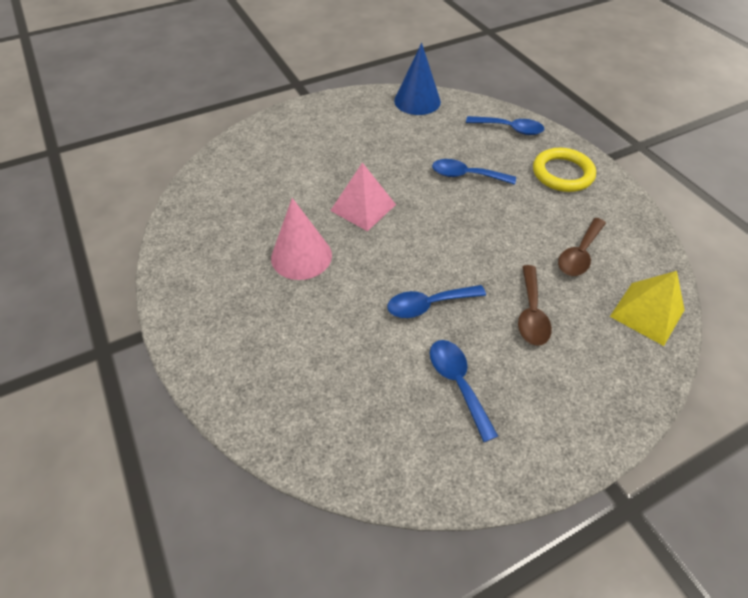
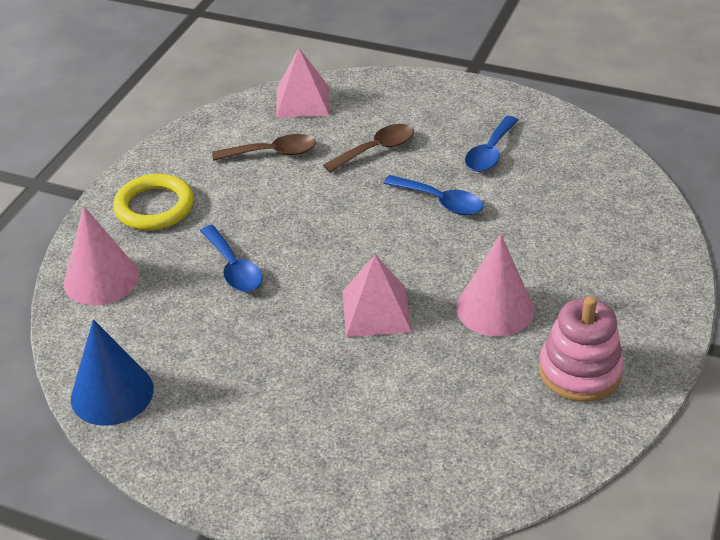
camera: 130 degrees left, 10 degrees down
blue spoon [466,116,544,135] -> pink cone [64,206,139,305]
yellow pyramid [610,271,685,346] -> pink pyramid [276,48,329,118]
none -> pink stacking toy [539,296,624,402]

